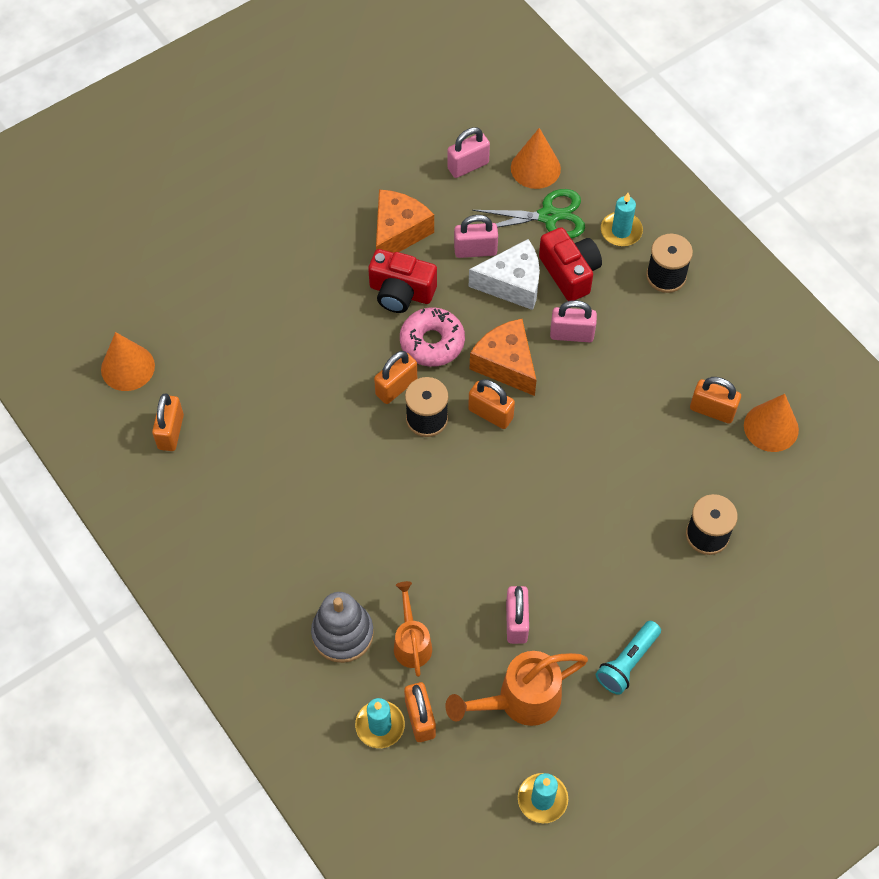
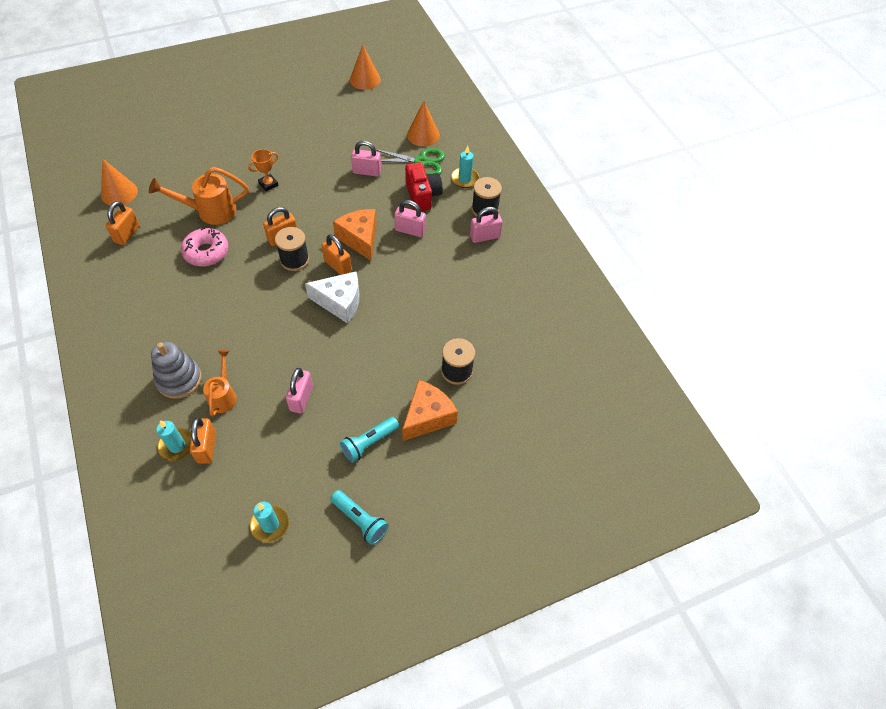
camera: 10 degrees right, 5 degrees down
red camera [368,249,437,313] -> none
orange cheese [376,190,434,253] -> orange cheese moved to [402,380,458,441]
pink donut [400,307,465,367] -> pink donut moved to [181,228,229,266]
orange watering can [445,651,588,726] -> orange watering can moved to [149,167,249,225]
pink padlock [447,127,490,178] -> pink padlock moved to [470,207,503,243]
white cheese [469,239,540,310] -> white cheese moved to [305,271,359,323]
orange padlock [690,377,741,424] -> none
orange cone [744,394,799,452] -> orange cone moved to [350,45,381,90]
none -> orange trophy [248,149,279,191]
none -> turquoise flashlight [330,490,389,545]

